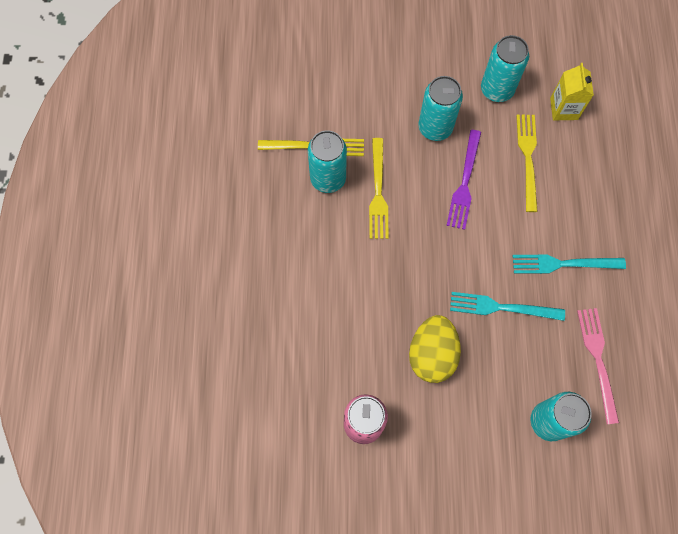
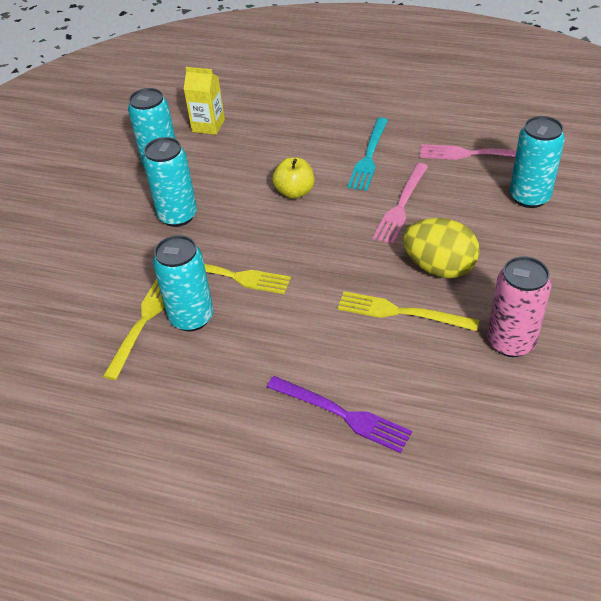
camera: 70 degrees left, 25 degrees down
purple fork [446,130,481,230] -> purple fork moved to [267,376,412,453]
turquoise fork [450,292,565,321] -> pink fork [372,163,428,244]
yellow fork [516,114,538,212] -> yellow fork moved to [338,291,479,331]
none -> yellow apple [272,157,314,199]

